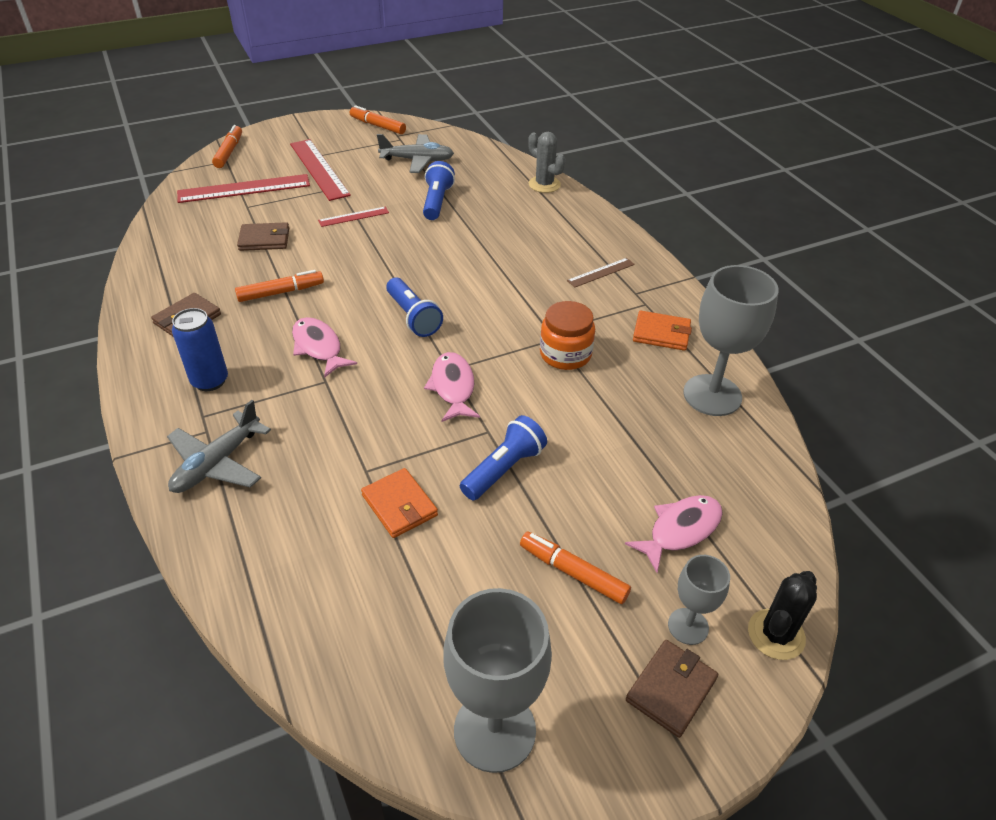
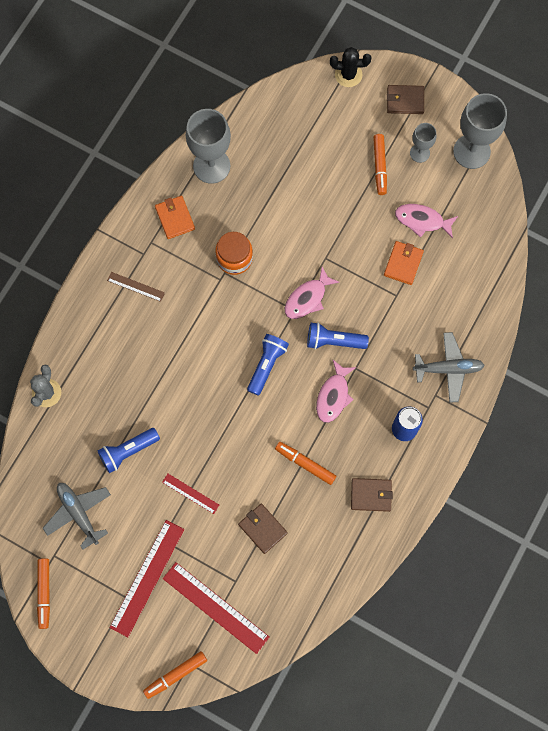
camera: 125 degrees left, 30 degrees up
blue flashlight [460,415,547,500] -> blue flashlight moved to [307,322,369,349]
pink fish [625,495,723,573] -> pink fish moved to [395,204,458,238]
grey goblet [668,555,730,645] -> grey goblet moved to [410,123,436,163]

